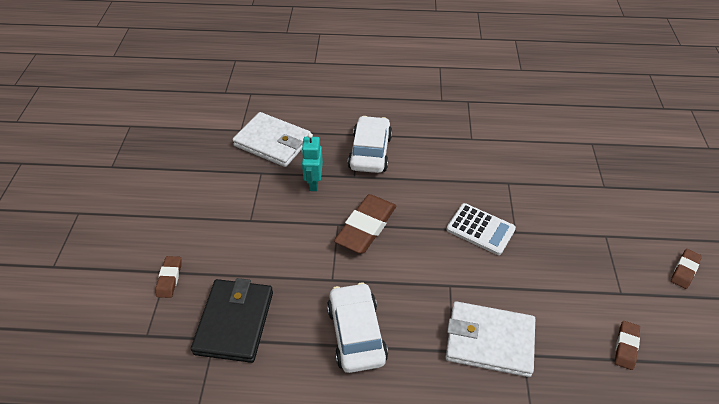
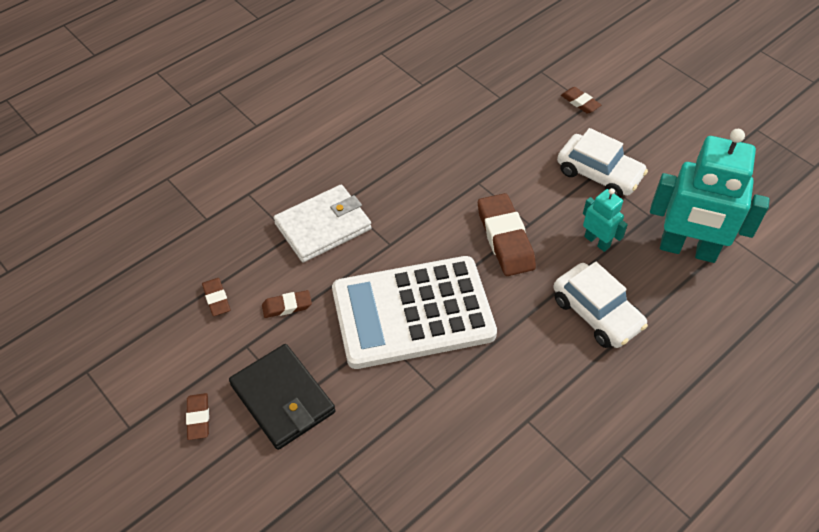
camera: 135 degrees right, 5 degrees up
black wallet [191,278,273,363] -> black wallet moved to [229,344,335,450]
white wallet [232,112,311,167] -> turquoise robot [650,129,770,263]
white car [327,282,388,373] -> white car moved to [557,128,648,198]
white calculator [446,203,516,255] -> white calculator [332,256,497,369], size x2.11
none -> brown eraser [262,290,312,318]

